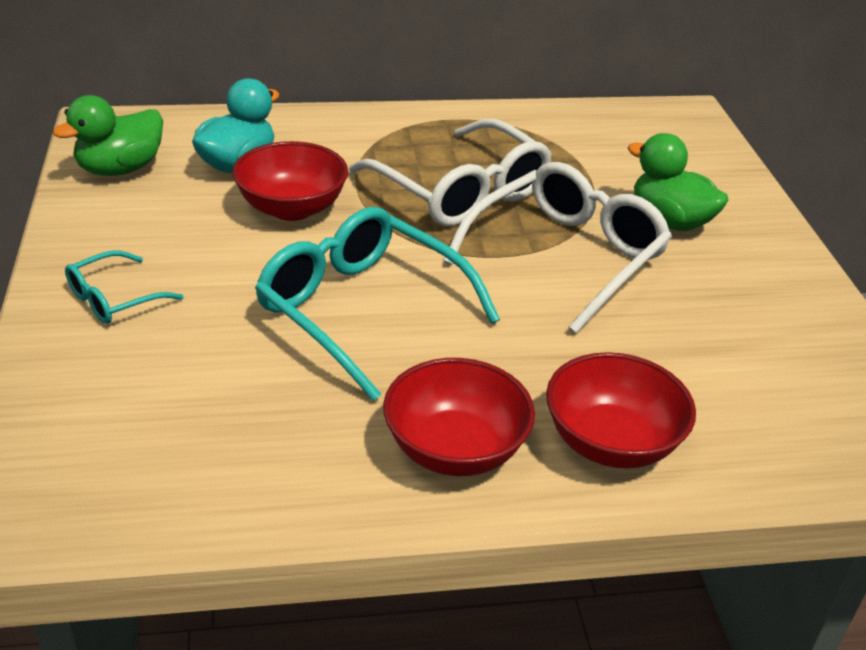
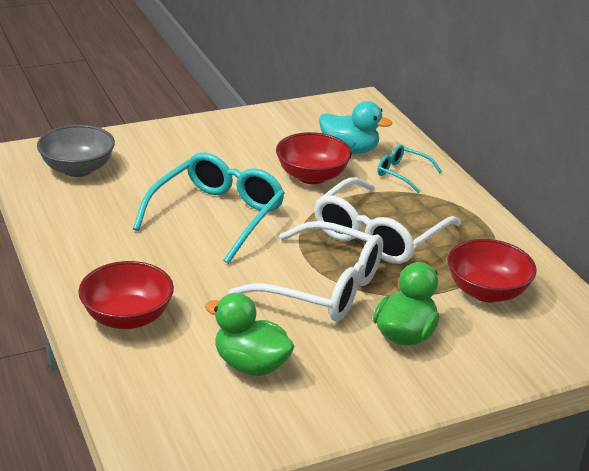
camera: 75 degrees right, 5 degrees down
green duck [53,95,163,176] -> green duck moved to [205,293,295,376]
turquoise glasses [65,250,184,324] -> turquoise glasses moved to [377,145,442,193]
red bowl [383,358,535,476] -> red bowl moved to [447,239,537,302]
none -> grey bowl [37,125,115,177]

